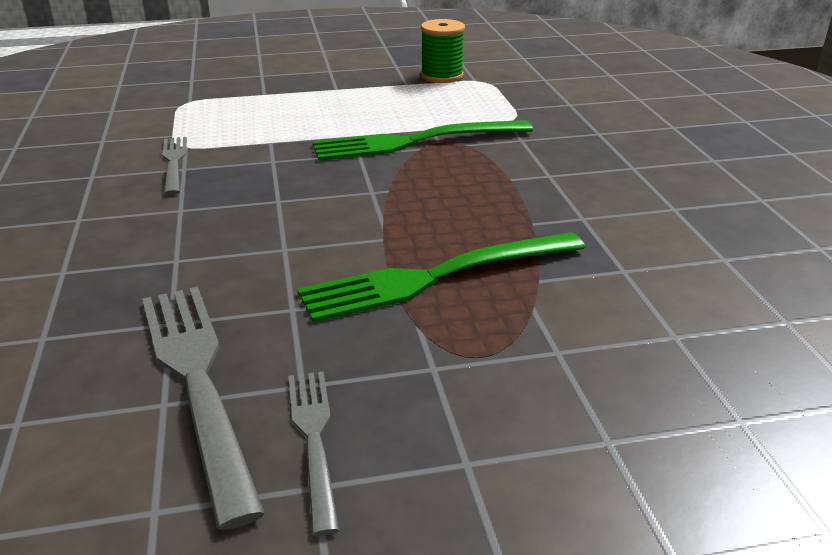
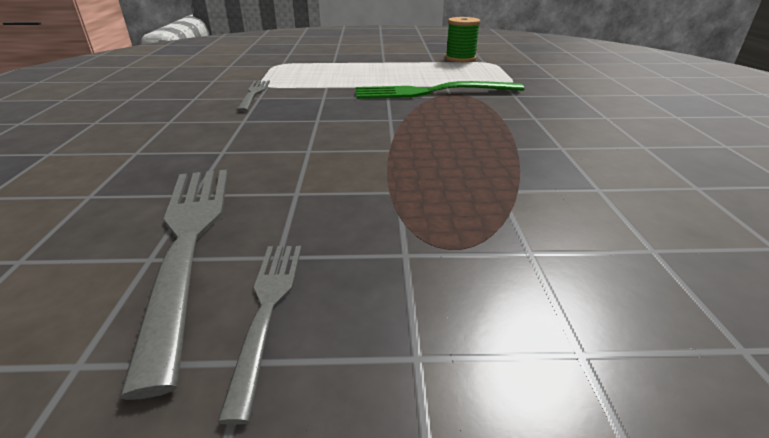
camera: 10 degrees right, 0 degrees up
green fork [297,232,585,323] -> none

